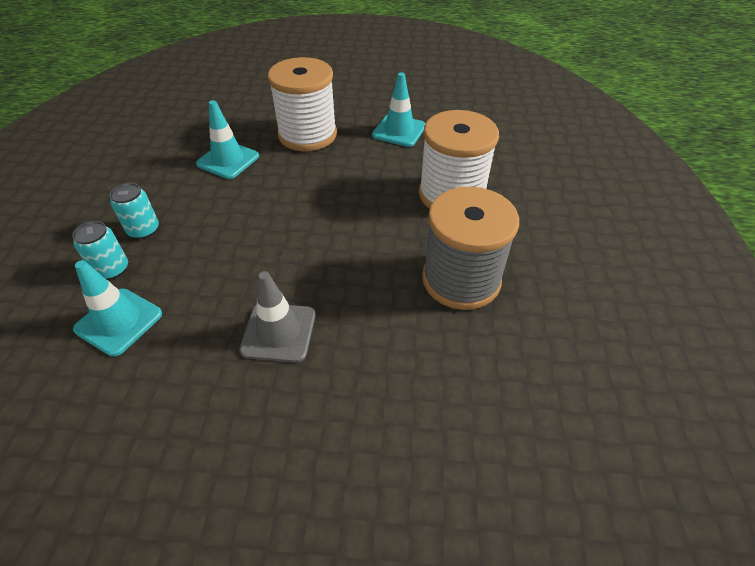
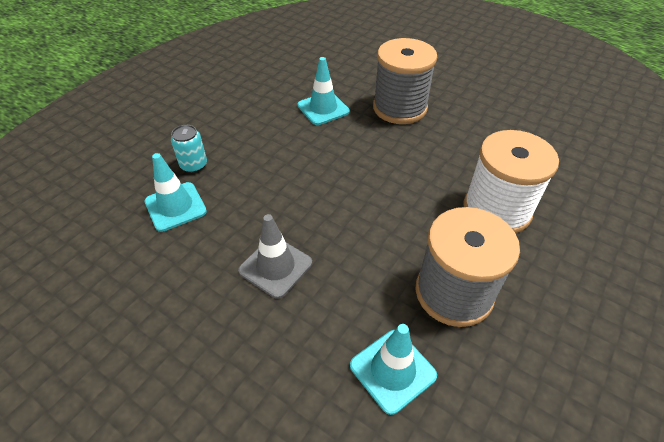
camera: 30 degrees right, 0 degrees up
turquoise can [110,183,159,239] -> none
white spool [268,57,337,151] -> grey spool [373,38,437,124]
turquoise traffic cone [372,72,426,147] -> turquoise traffic cone moved to [350,324,437,415]

